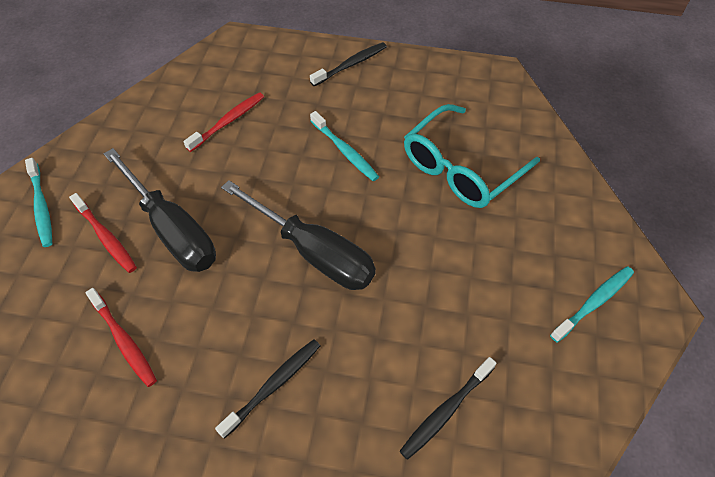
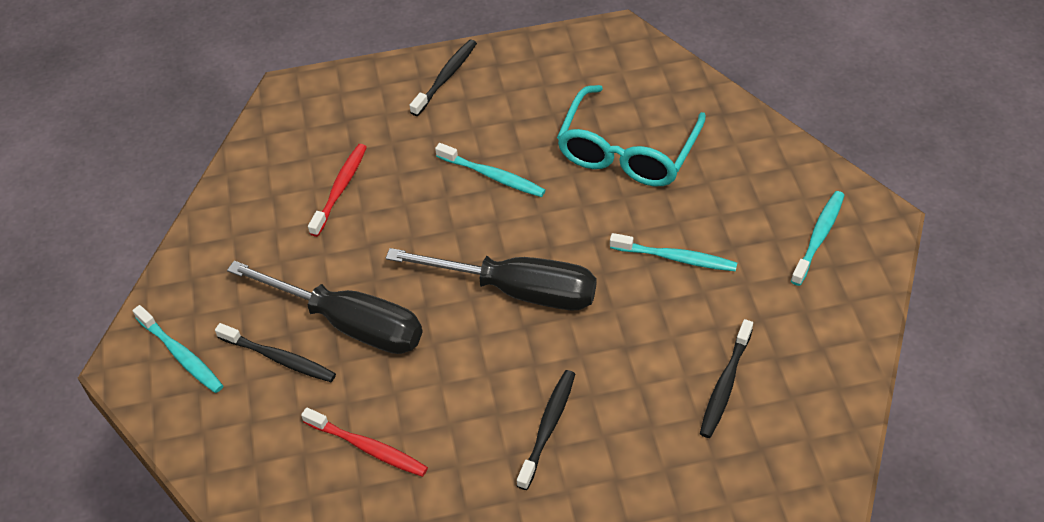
camera: 20 degrees left, 5 degrees down
red toothbrush [69,193,137,273] -> black toothbrush [215,323,336,382]
none -> turquoise toothbrush [610,233,737,272]

